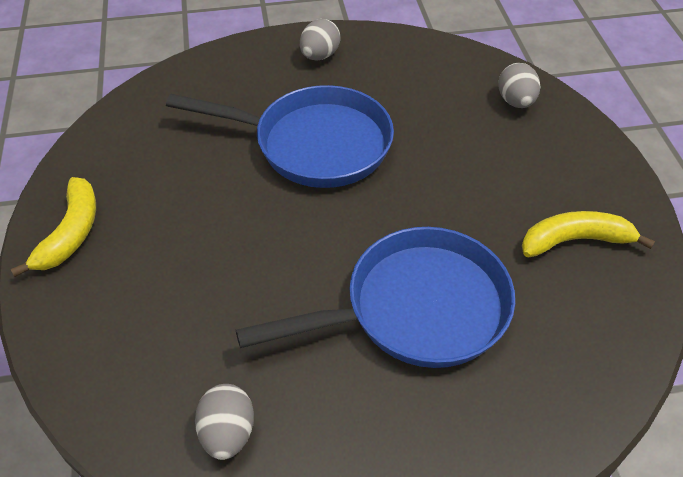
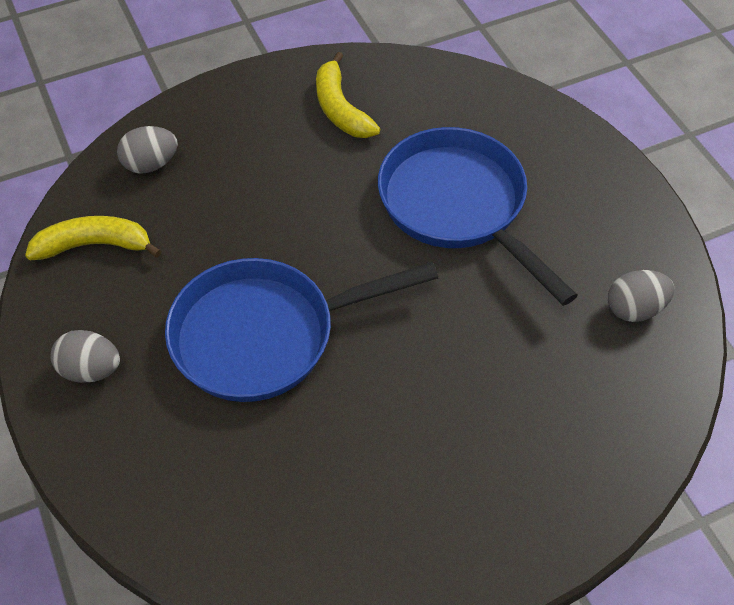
camera: 105 degrees left, 5 degrees up
yellow banana [10,177,96,277] -> yellow banana moved to [25,216,162,260]
blue pan [166,85,394,188] -> blue pan turned 105 degrees counterclockwise [165,258,438,402]

